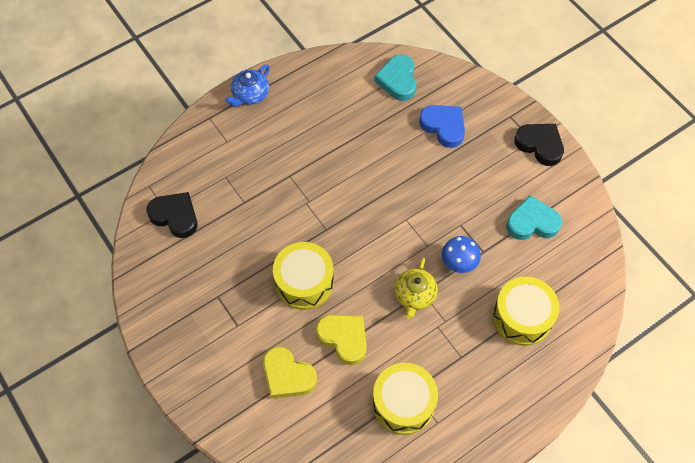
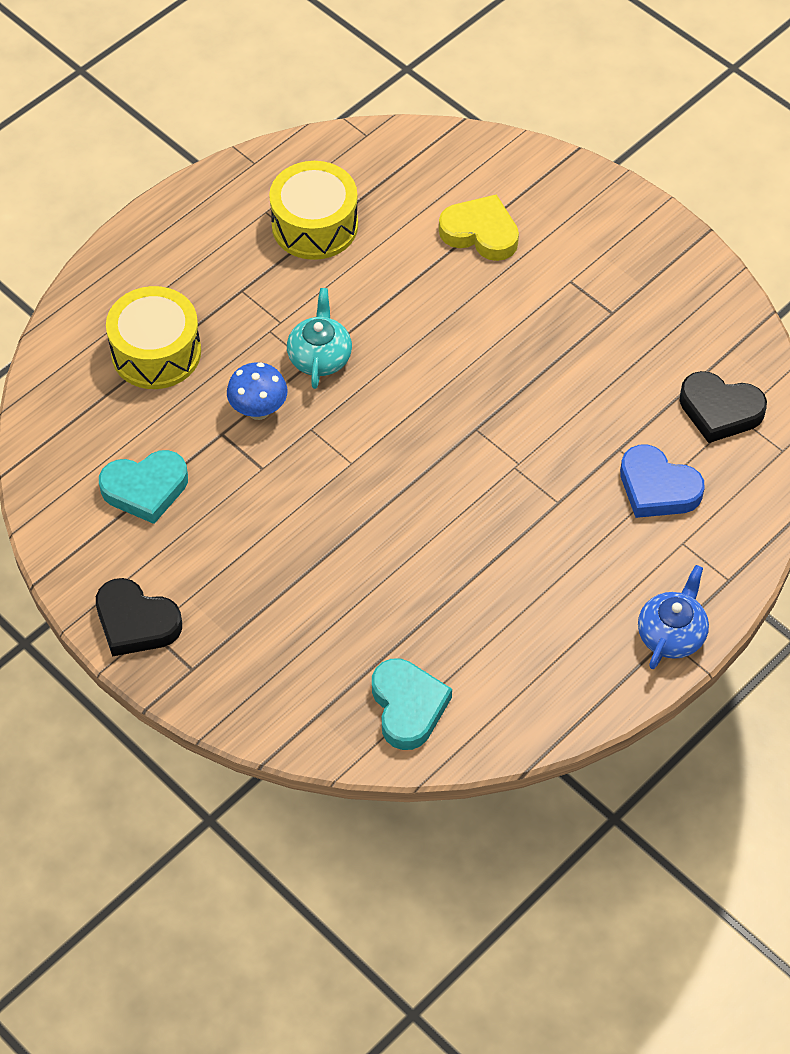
camera: 170 degrees right, 5 degrees down
yellow drum [273,242,334,310] -> none
yellow heart [316,315,367,365] -> none
yellow teapot [394,258,438,319] -> turquoise teapot [287,288,352,389]
blue heart [419,105,465,148] -> blue heart moved to [620,445,705,518]

